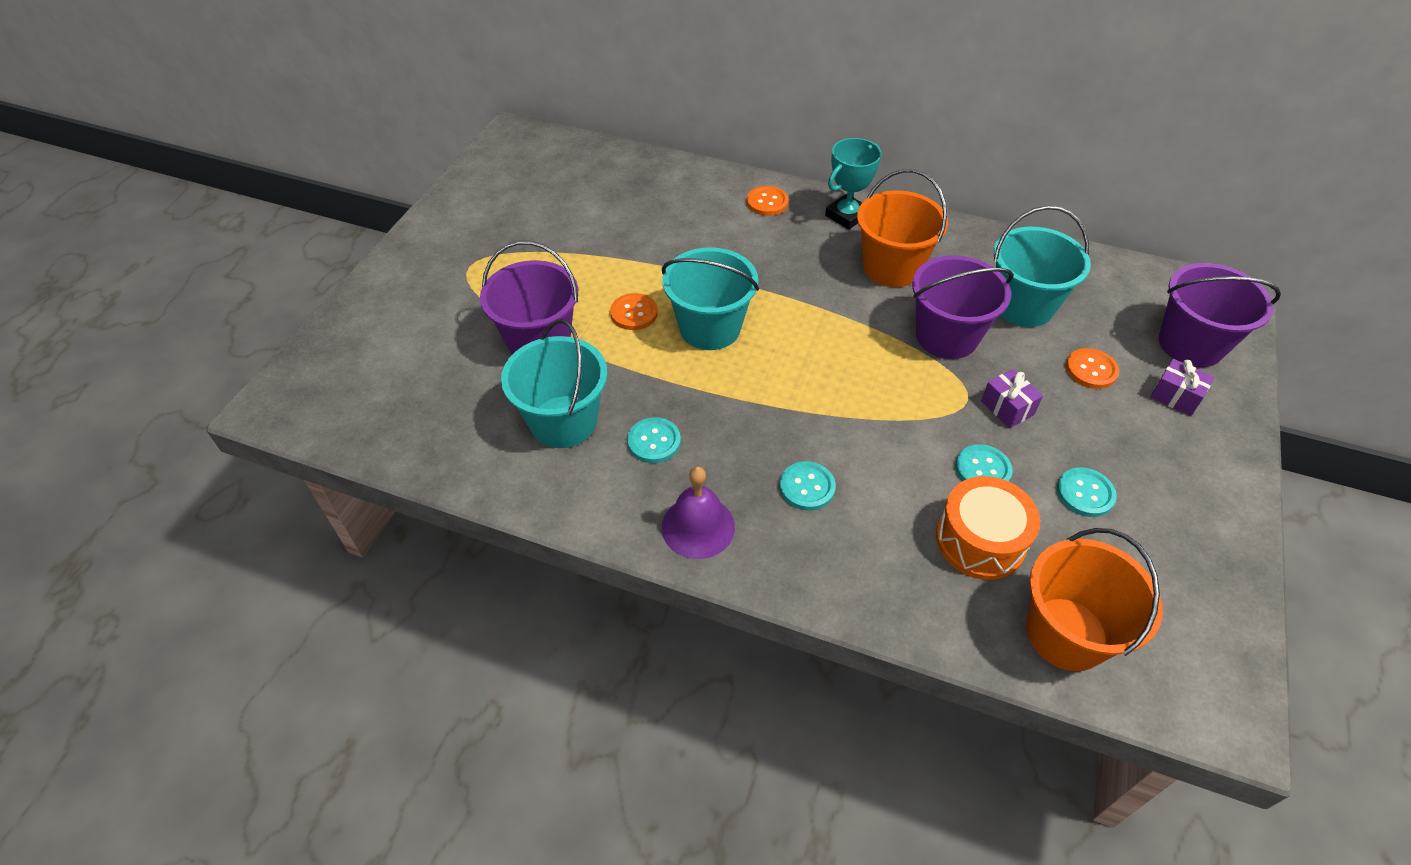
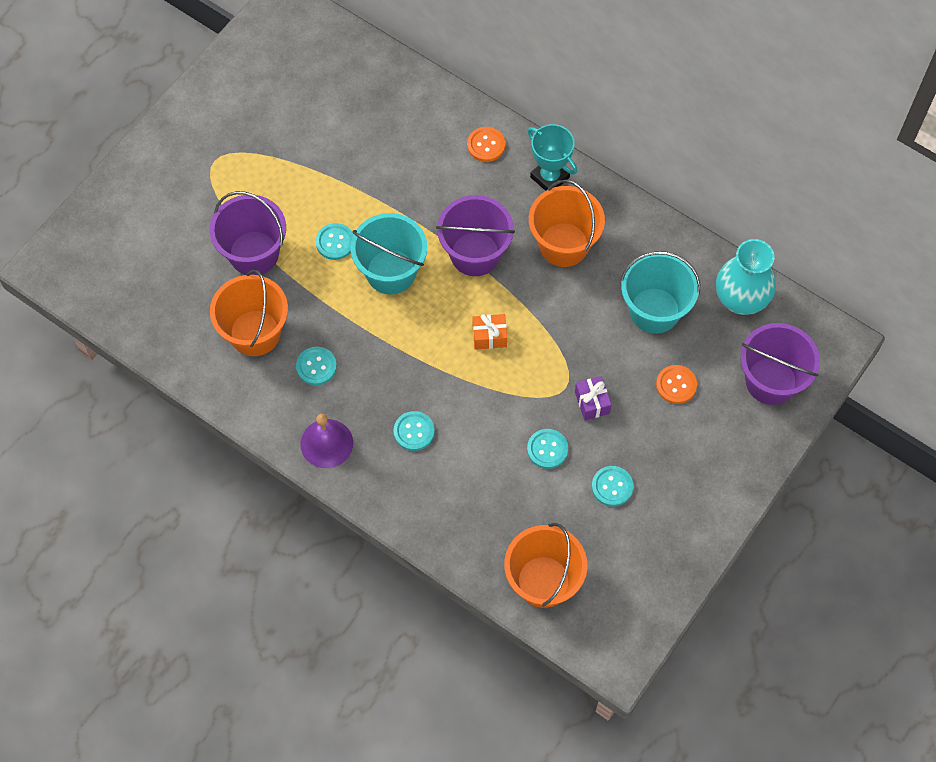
camera: 15 degrees right, 15 degrees up
turquoise bucket [501,319,607,448] -> orange bucket [210,270,288,356]
orange button [610,293,658,330] -> turquoise button [316,223,354,260]
turquoise trophy [825,138,882,229] -> turquoise trophy turned 75 degrees clockwise [527,124,577,191]
purple bucket [912,255,1014,359] -> purple bucket moved to [436,195,515,276]
orange drum [936,476,1040,580] -> none
purple gift [1150,359,1214,416] -> none
none -> orange gift [473,314,507,350]
none -> turquoise vase [716,239,776,315]

